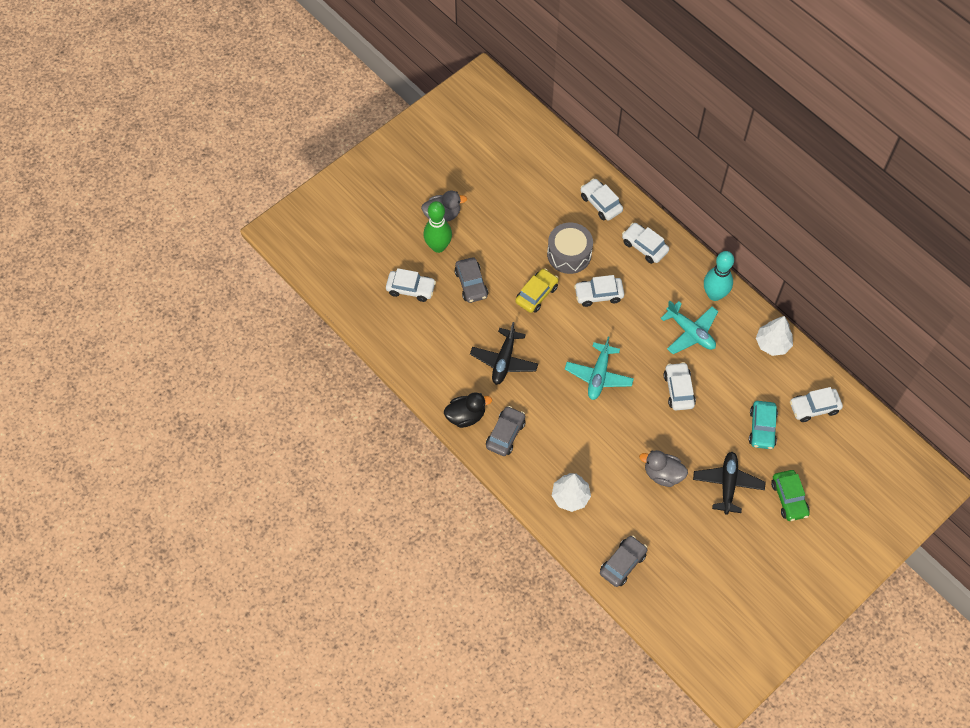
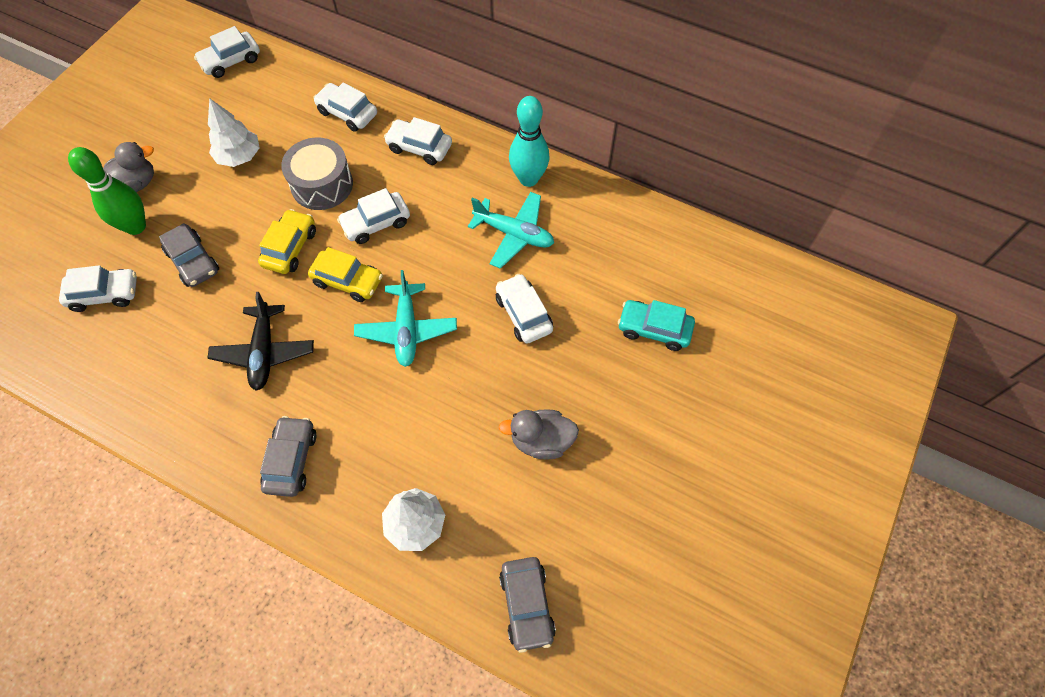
camera: 20 degrees left, 0 degrees up
black duck [444,392,492,428] -> none
grey car [600,535,647,587] -> grey car turned 150 degrees clockwise [499,557,556,653]
black plane [693,452,765,515] -> none
turquoise car [749,401,778,449] -> turquoise car turned 120 degrees clockwise [618,300,695,351]
white tree [756,316,793,356] -> white tree moved to [208,98,260,167]
green car [771,470,810,521] -> none
white car [790,387,843,422] -> white car moved to [194,26,260,78]
none -> yellow car [308,247,383,302]

